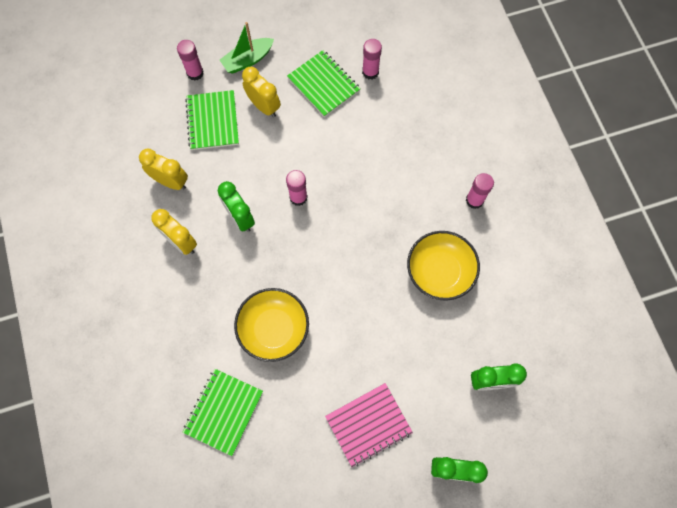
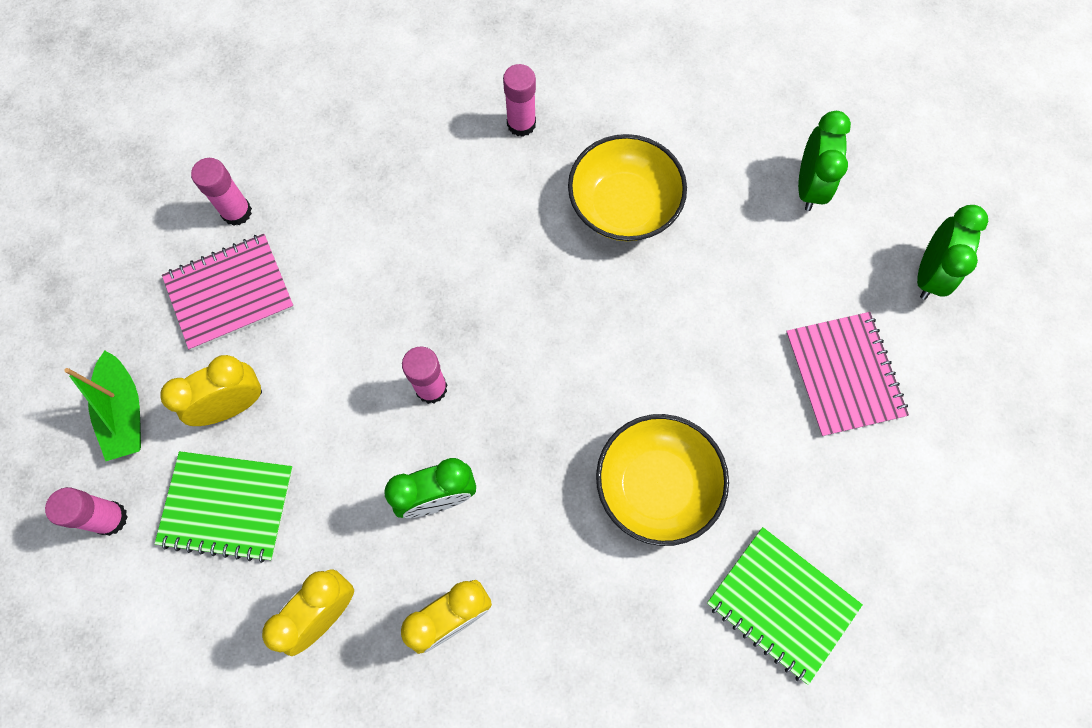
camera: 75 degrees left, 0 degrees up
green notebook [287,50,361,117] -> pink notebook [162,234,294,351]

